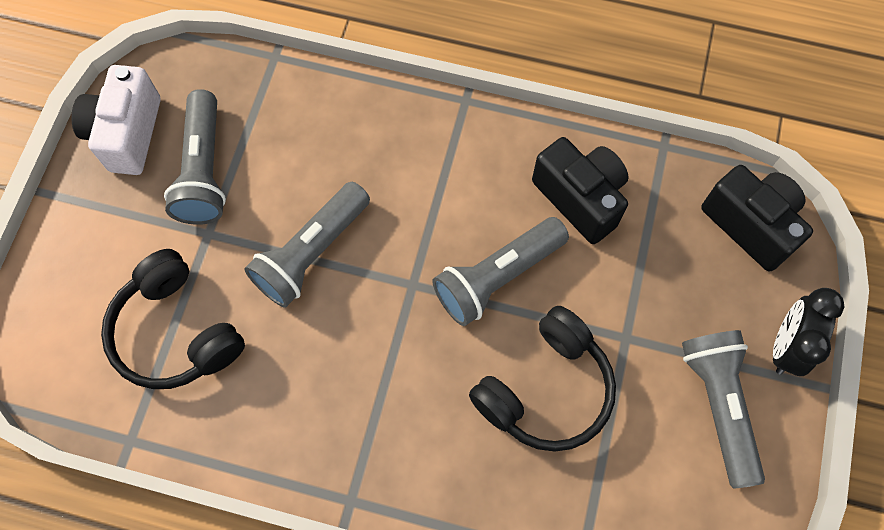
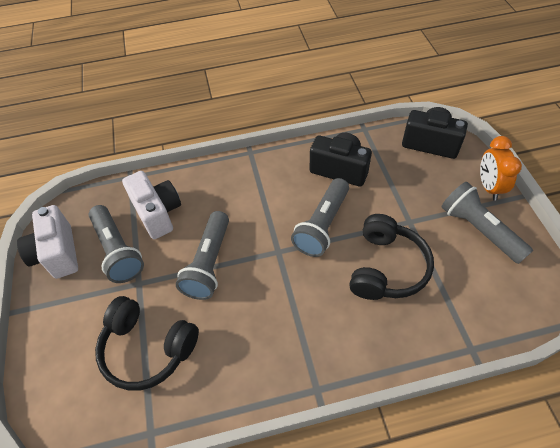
camera: 25 degrees left, 15 degrees down
black clock [773,288,844,376] -> orange clock [480,136,522,201]
none -> white camera [122,171,181,239]

